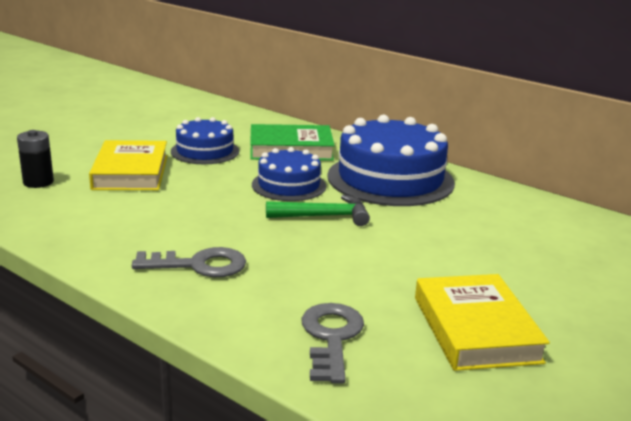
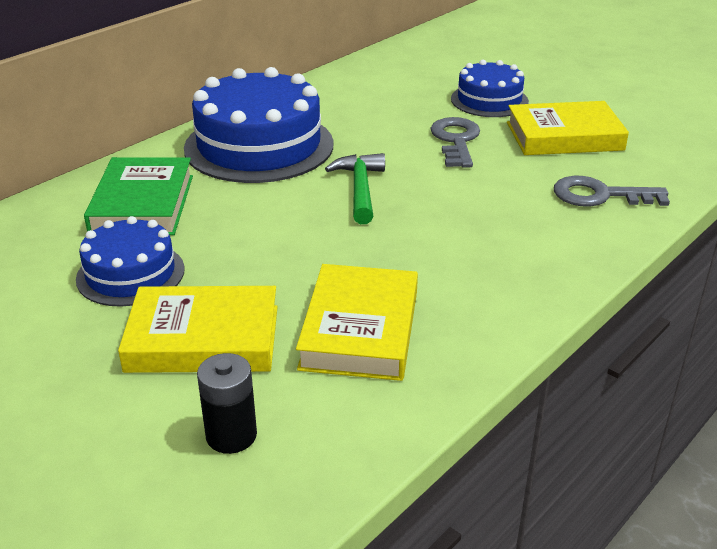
camera: 85 degrees left, 10 degrees up
grey key [132,247,246,277] -> grey key moved to [430,117,480,168]
blue cake [252,147,326,201] -> blue cake moved to [451,60,529,117]
none -> yellow book [296,264,418,381]

